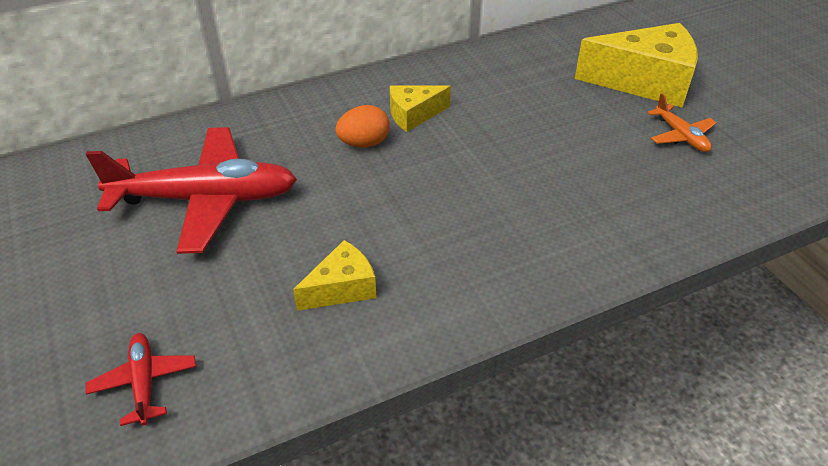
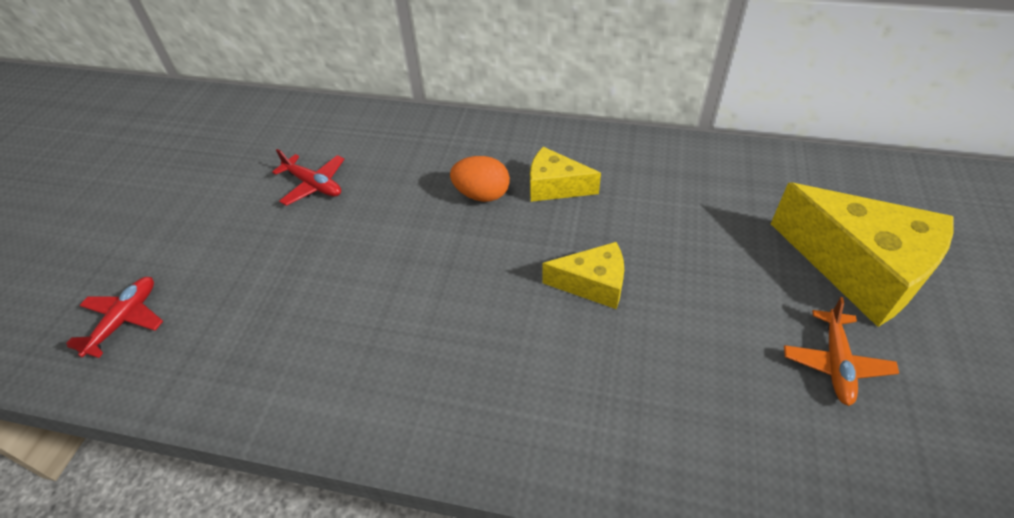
camera: 40 degrees right, 5 degrees up
red plane [86,127,297,254] -> red plane [272,149,344,206], size x0.45
yellow cheese [293,240,377,311] -> yellow cheese moved to [542,242,624,309]

